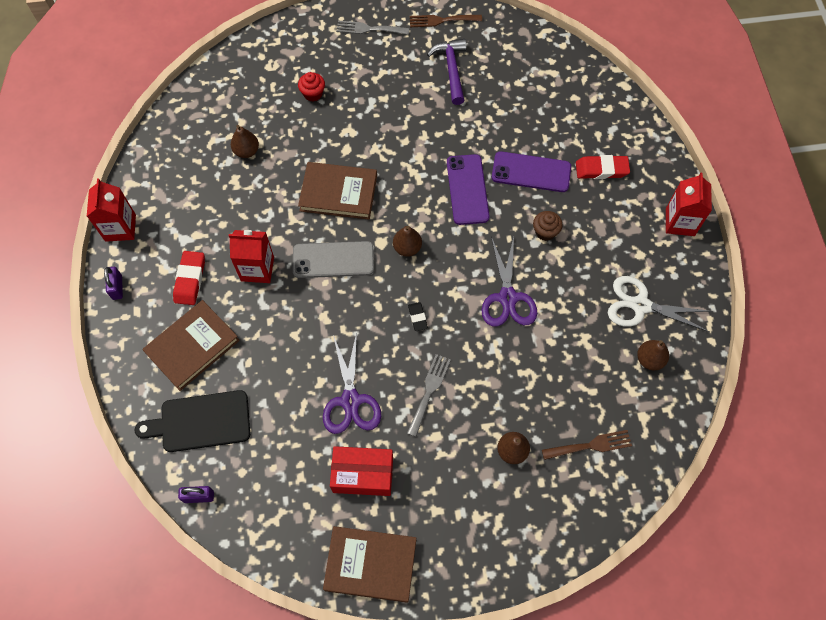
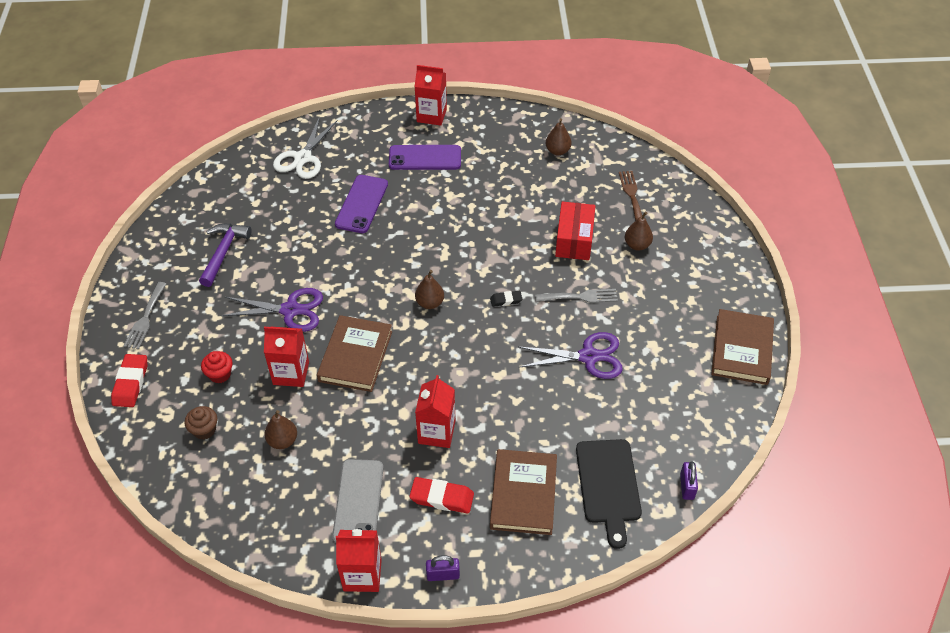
camera: 85 degrees left, 15 degrees down
brown book [142,300,240,391] -> brown book turned 45 degrees clockwise [490,449,557,535]
grey phone [293,241,374,278] -> grey phone moved to [332,459,384,543]
red box [330,446,393,496] -> red box moved to [555,202,595,260]
grey fork [407,354,451,437] -> grey fork turned 150 degrees clockwise [535,289,618,303]
brown fork [410,15,482,27] -> none
purple hammer [427,39,467,105] -> purple hammer turned 105 degrees clockwise [199,224,252,287]
purple phone [447,154,489,225] -> purple phone moved to [389,145,461,170]
purple scissors [482,237,537,326] -> purple scissors moved to [221,288,323,332]
brown cupcake [533,211,563,241] -> brown cupcake moved to [185,406,217,440]
red eraser [576,155,630,179] -> red eraser moved to [111,354,147,407]
white scissors [608,276,712,332] -> white scissors moved to [273,117,338,179]
none -> red carton [264,327,309,387]

